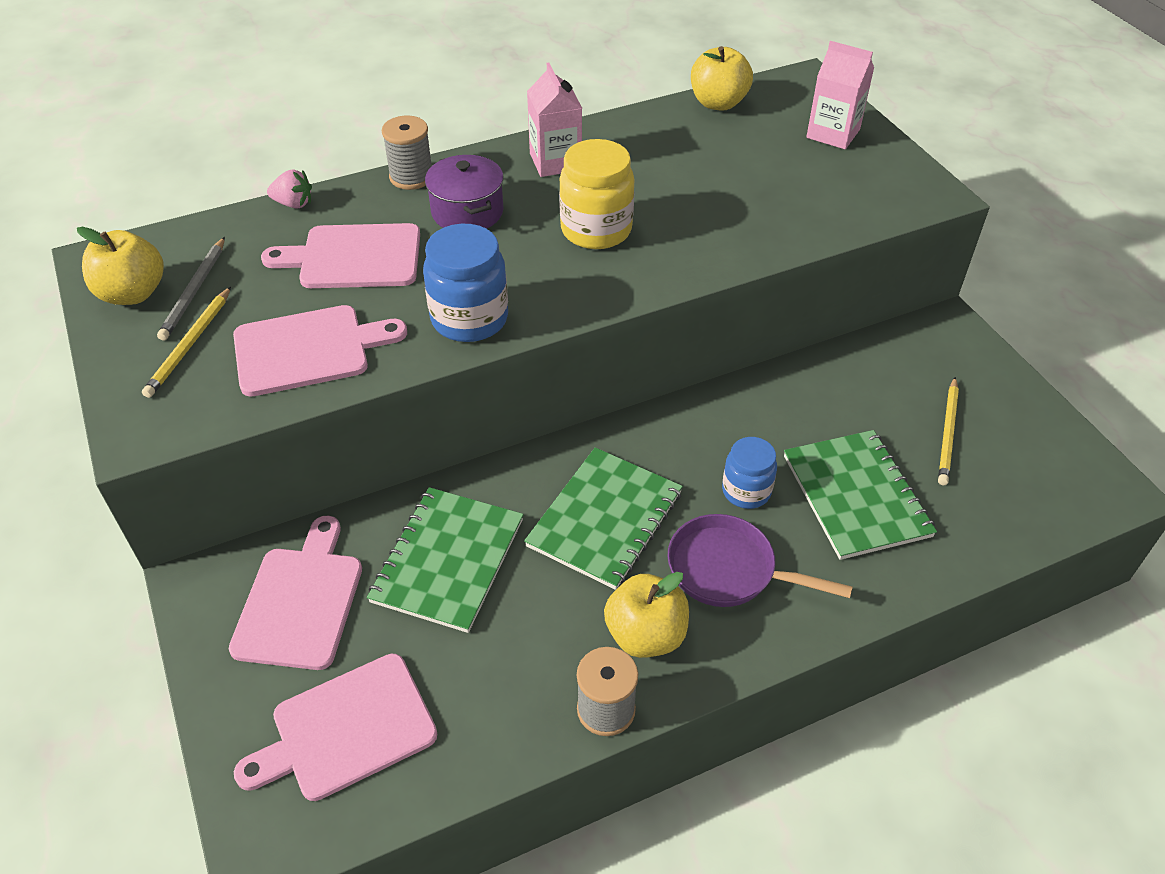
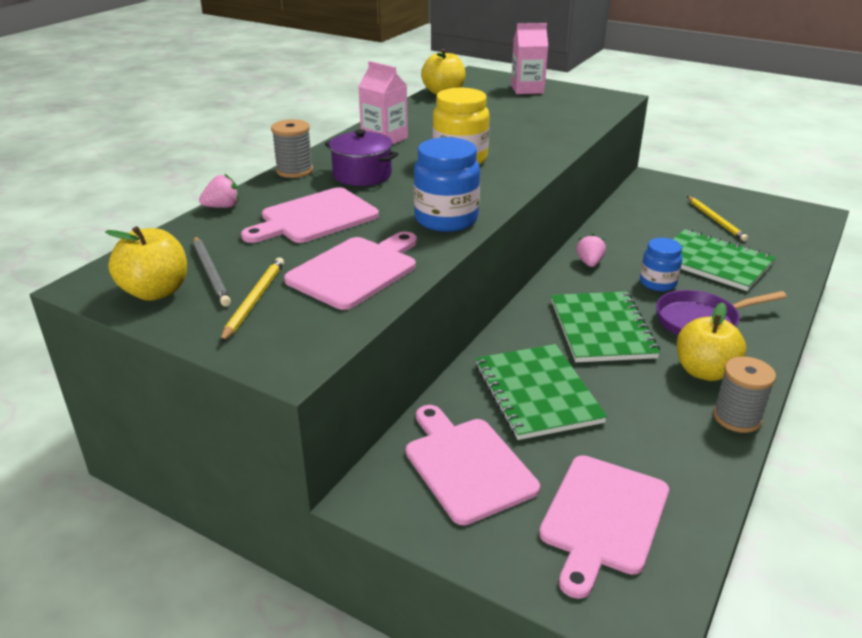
camera: 35 degrees left, 15 degrees down
yellow pencil [142,287,231,398] -> yellow pencil turned 150 degrees counterclockwise [220,257,284,343]
none -> pink strawberry [576,234,606,267]

